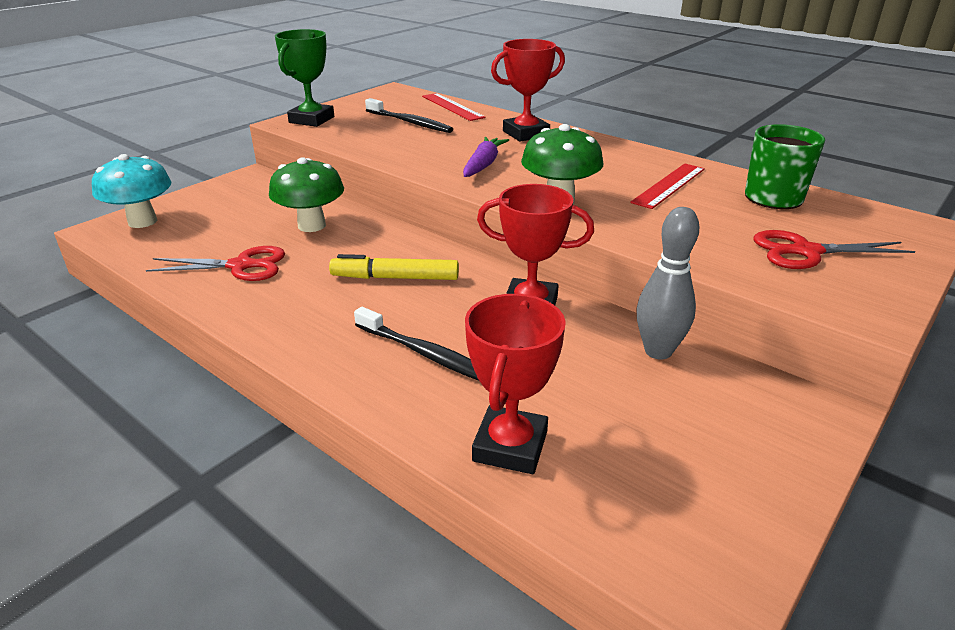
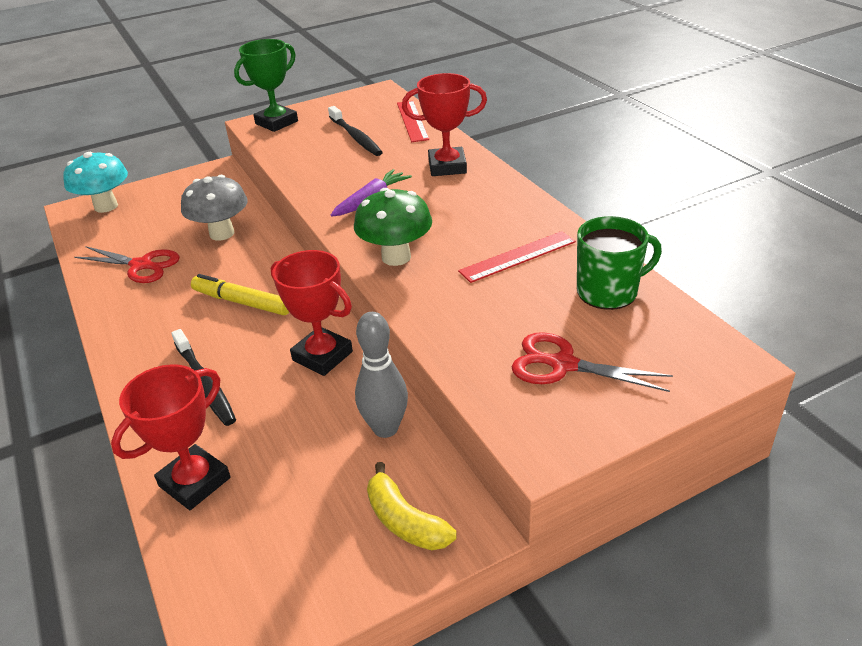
camera: 25 degrees right, 5 degrees up
green mushroom [269,157,344,232] -> grey mushroom [181,175,248,241]
none -> yellow banana [367,462,457,550]

